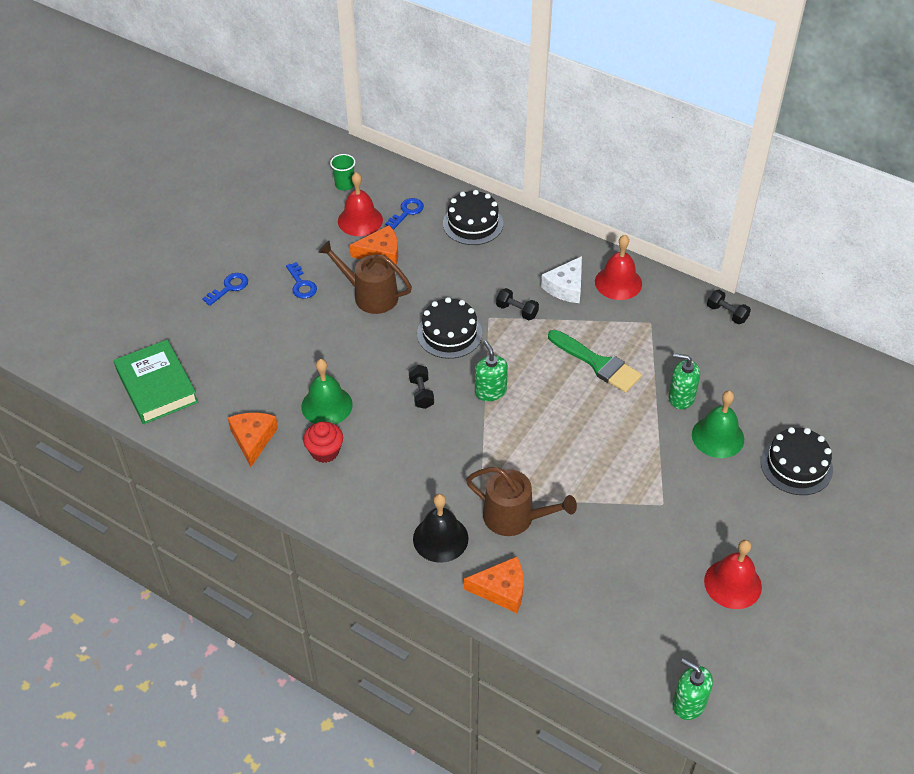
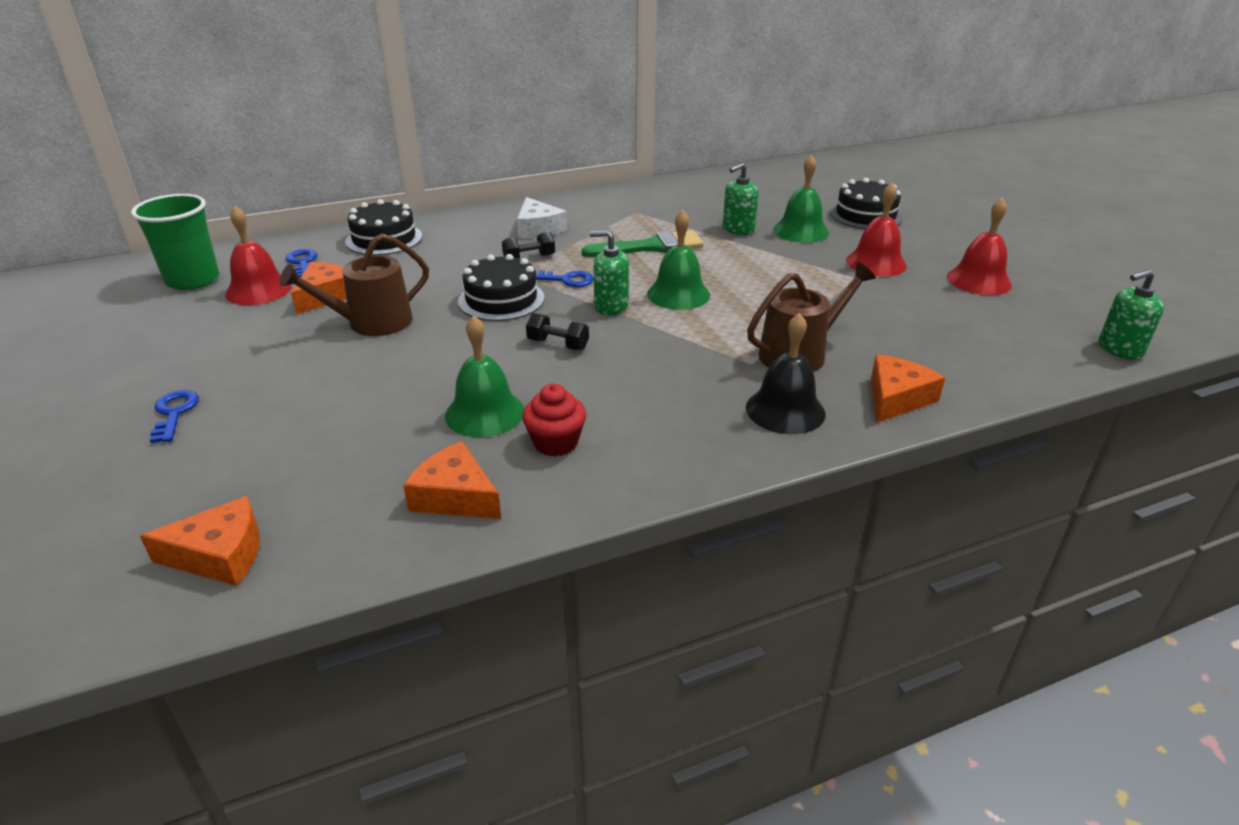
camera: 55 degrees left, 15 degrees down
green book [114,340,198,424] -> orange cheese [140,496,260,586]
blue key [286,262,317,299] -> blue key moved to [535,270,594,287]
green cup [330,154,355,191] -> green cup [131,194,219,290], size x1.86
red bell [595,235,642,300] -> red bell moved to [846,183,907,277]
black dumbbell [707,290,751,324] -> none
none -> green bell [647,210,710,310]

